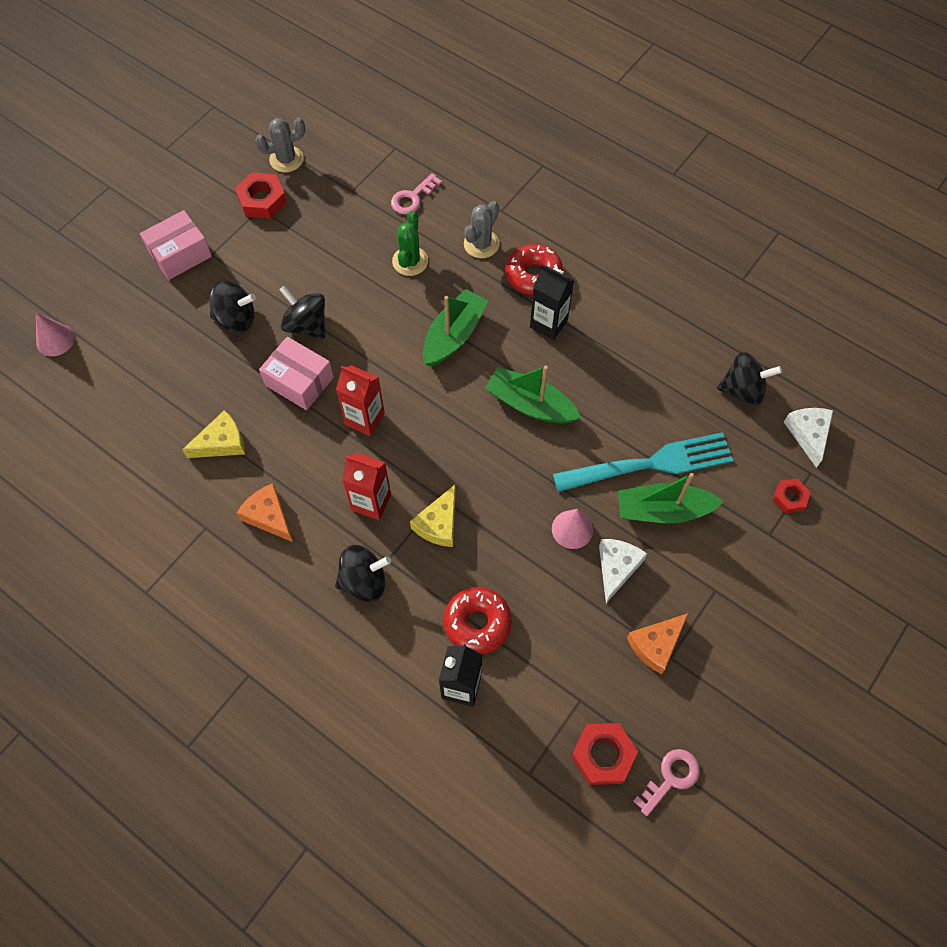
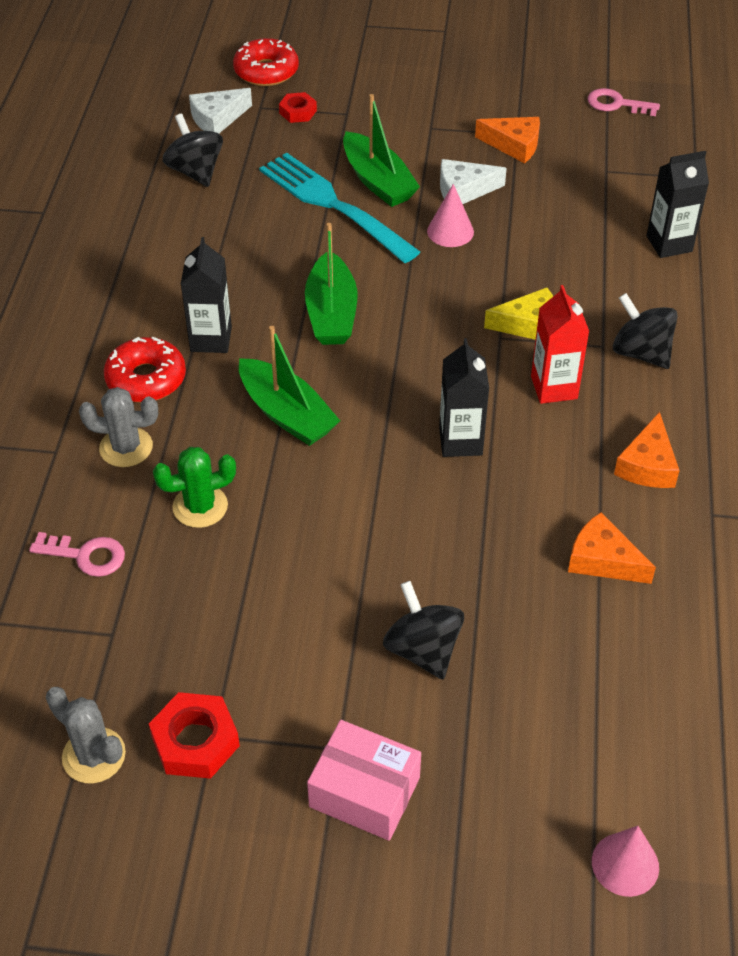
camera: 120 degrees left, 15 degrees down
yellow cheese [182,410,245,458] -> orange cheese [568,512,656,584]
pink box [259,337,334,410] -> none
black spinning top [280,286,325,339] -> none
red carton [336,365,385,436] -> black carton [439,338,489,457]
green boat [423,289,488,367] -> green boat turned 135 degrees counterclockwise [239,326,340,446]
red donut [444,587,512,654] -> red donut moved to [233,38,299,86]
red nut [571,723,638,785] -> none

